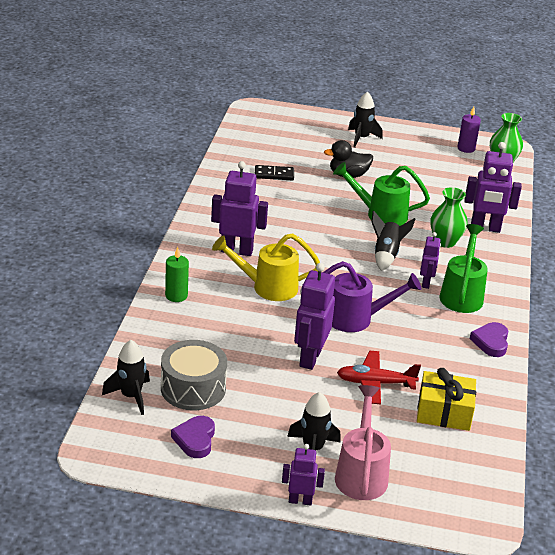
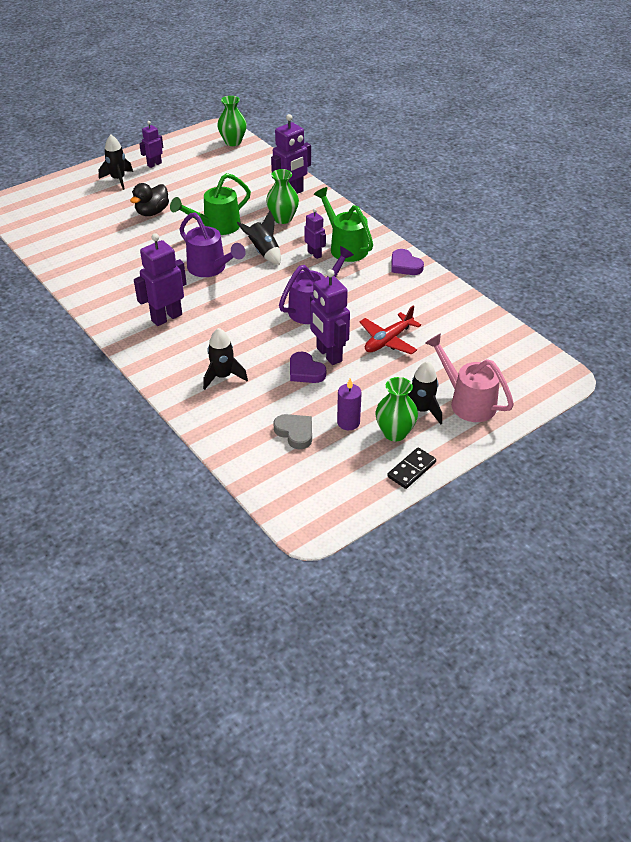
camera: 45 degrees left, 10 degrees up
black rocket [102,340,150,415] -> black rocket moved to [203,328,248,390]
grey drum [161,340,227,410] -> grey heart [273,414,312,450]
green candle [165,247,189,302] -> none
purple heart [171,416,215,458] -> purple heart moved to [290,352,326,383]
yellow watering can [212,233,320,301] -> none
black domino [255,165,294,180] -> black domino moved to [387,447,436,489]
purple robot [282,444,325,506] -> purple robot moved to [139,121,163,168]
yellow gift [417,368,476,431] -> none
purple candle [457,107,481,153] -> purple candle moved to [337,378,362,430]
none -> purple watering can [179,212,246,277]
none -> green vase [376,377,418,441]

